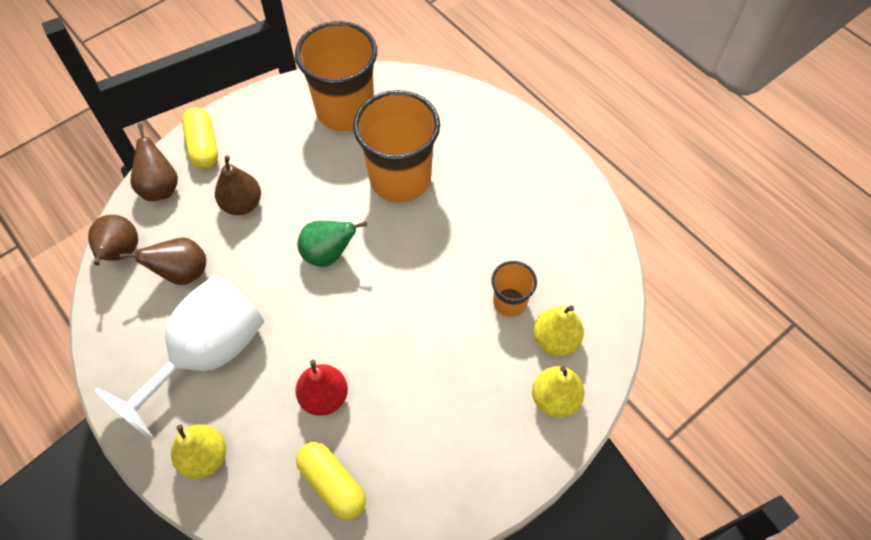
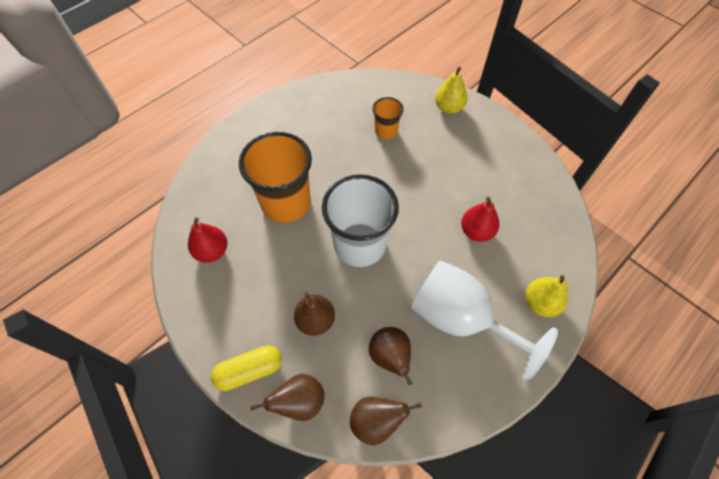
camera: 95 degrees left, 0 degrees up
orange cup [295,21,377,131] -> red pear [188,218,227,263]
yellow capsule [296,442,366,520] -> none
green pear [298,221,367,267] -> white cup [322,174,399,267]
yellow pear [533,305,584,356] -> none

